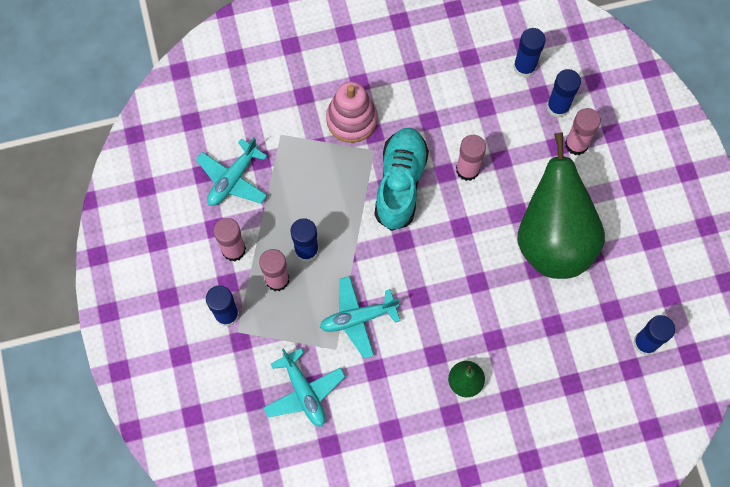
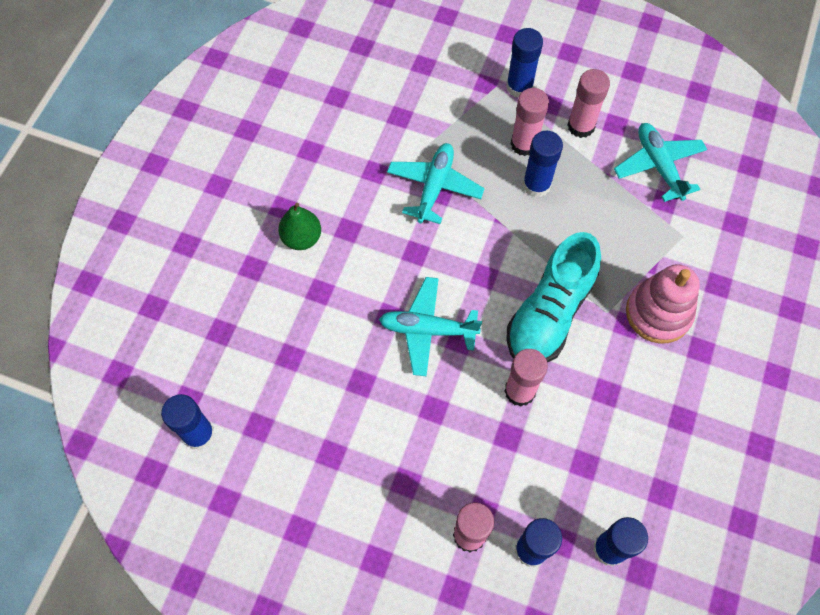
camera: 125 degrees right, 5 degrees down
turquoise plane [263,348,345,427] -> turquoise plane moved to [379,277,482,376]
turquoise shoe [375,128,429,231] -> turquoise shoe turned 75 degrees clockwise [507,232,601,363]
green pear [518,133,605,279] -> none

